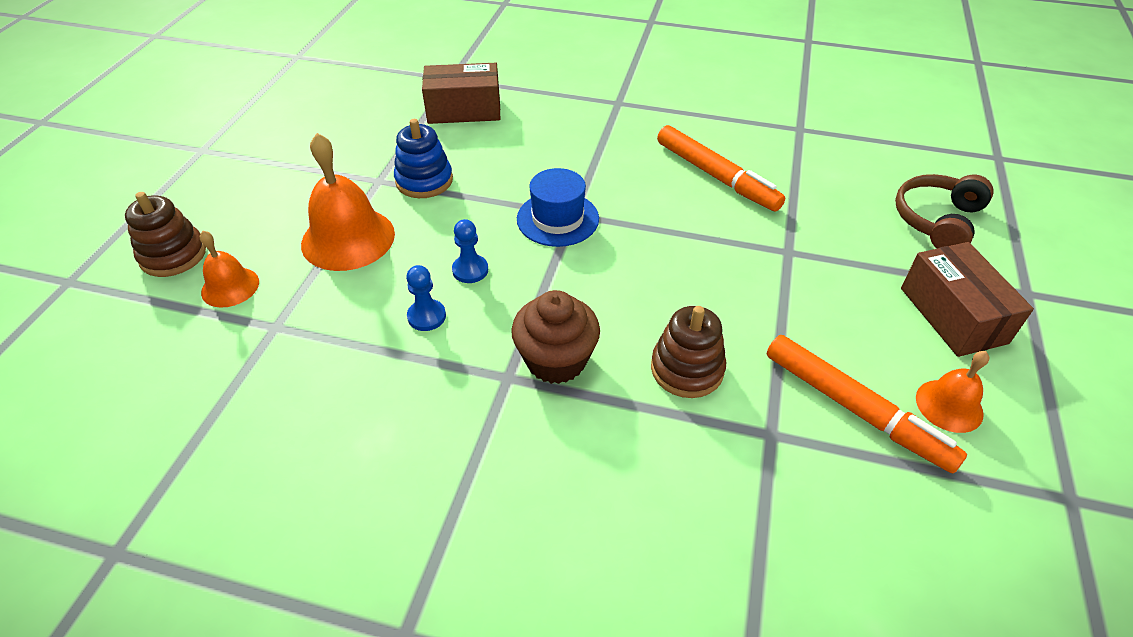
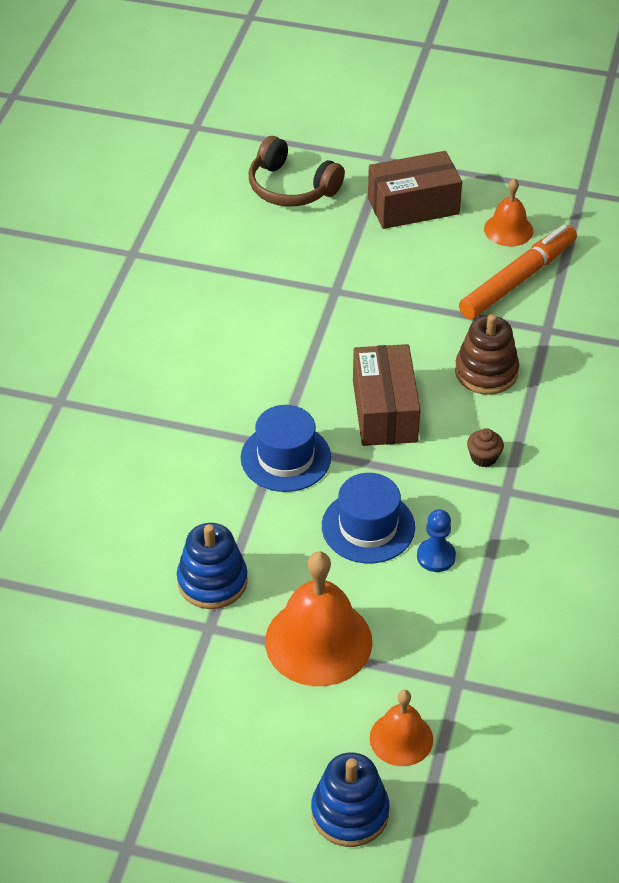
camera: 90 degrees left, 0 degrees up
brown stacking toy [125,192,206,277] -> blue stacking toy [311,752,390,847]
brown box [422,63,501,124] -> brown box moved to [353,344,420,446]
blue pawn [452,219,488,283] -> blue hat [322,473,415,563]
brown cupcake [511,290,600,384] -> brown cupcake [467,428,504,467], size x0.47
orange marker [657,125,785,211] -> none

